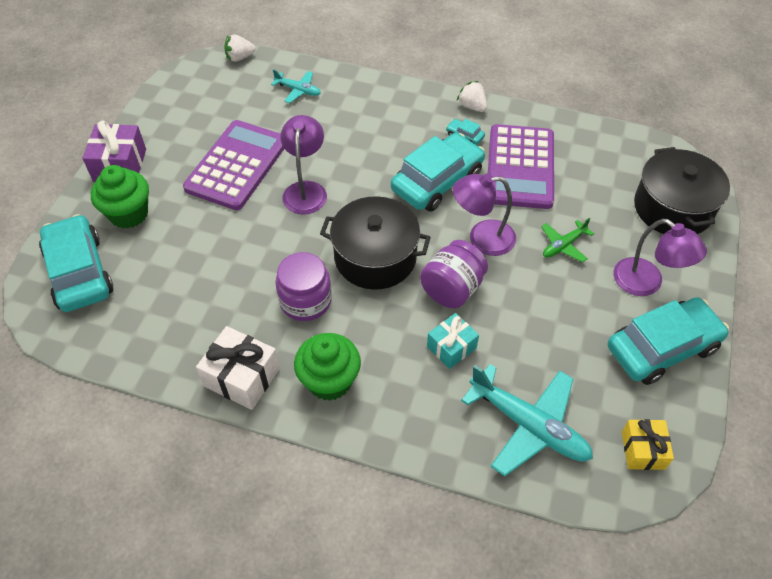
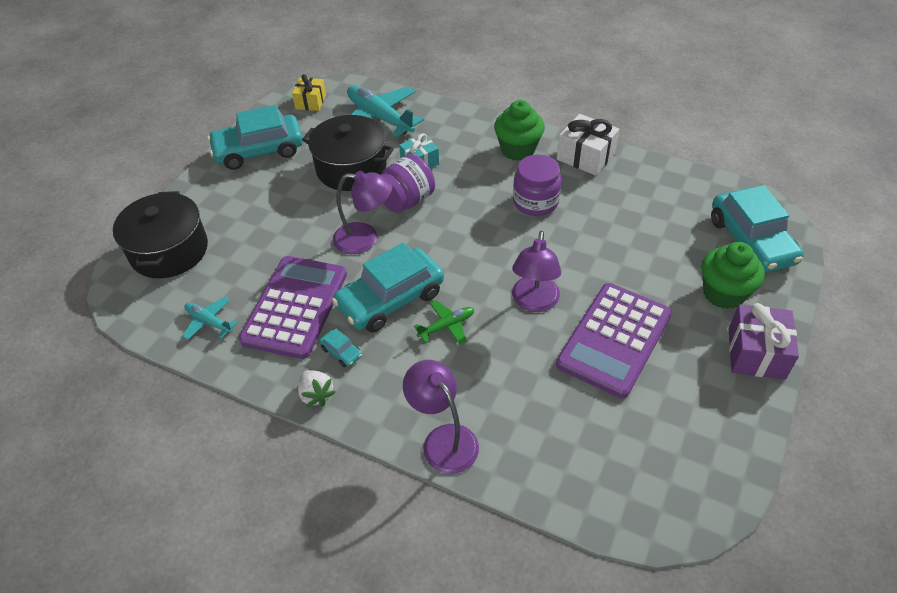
camera: 170 degrees left, 5 degrees down
white strawberry [224,34,255,62] -> none
turquoise plane [271,69,321,103] -> turquoise plane moved to [182,297,238,340]
black pot [320,196,431,290] -> black pot moved to [302,115,394,191]
green plane [541,217,594,263] -> green plane moved to [414,300,474,345]
purple lamp [613,219,707,296] -> purple lamp moved to [403,360,479,474]

